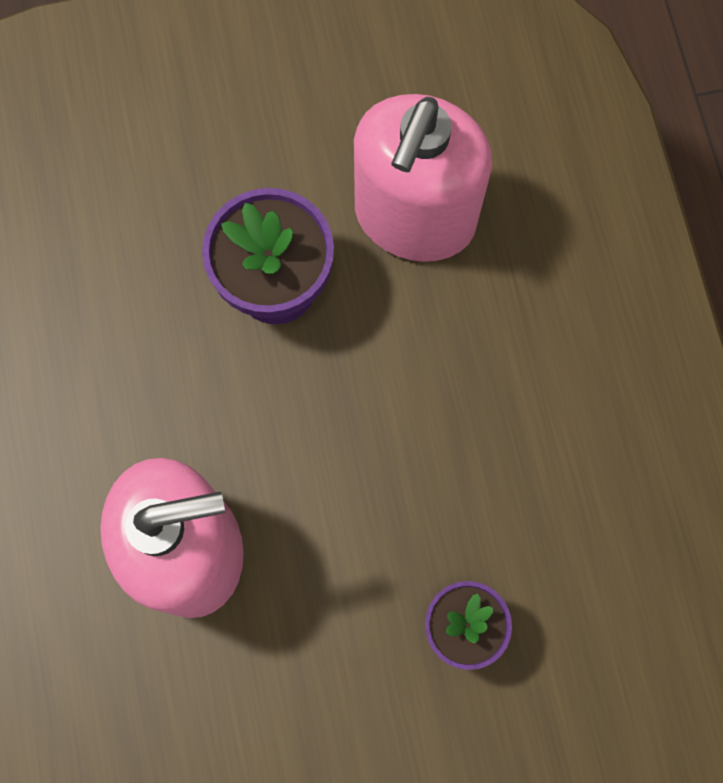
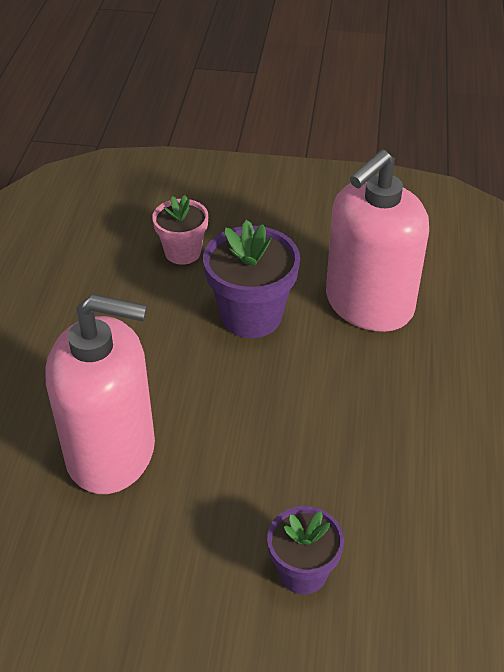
camera: 20 degrees right, 30 degrees down
none -> pink flower pot [152,195,208,265]

